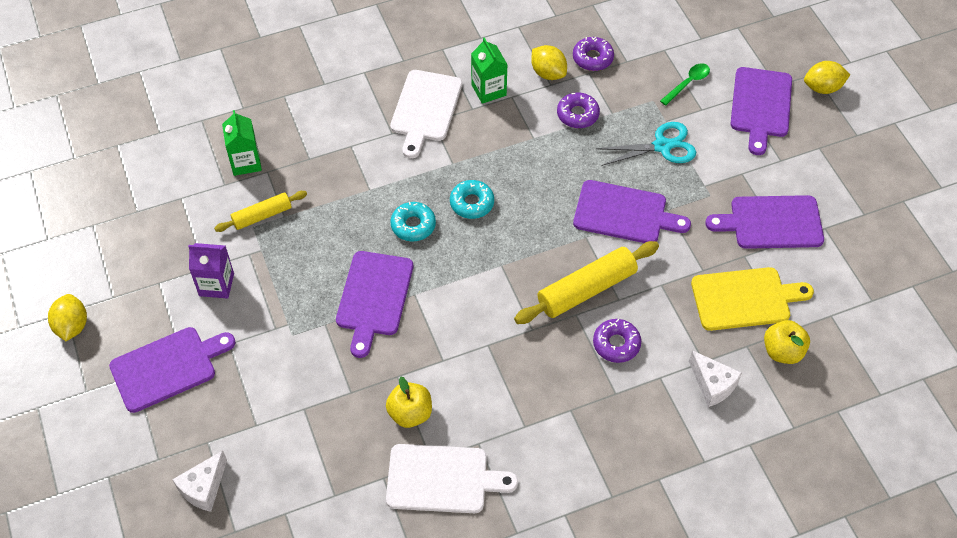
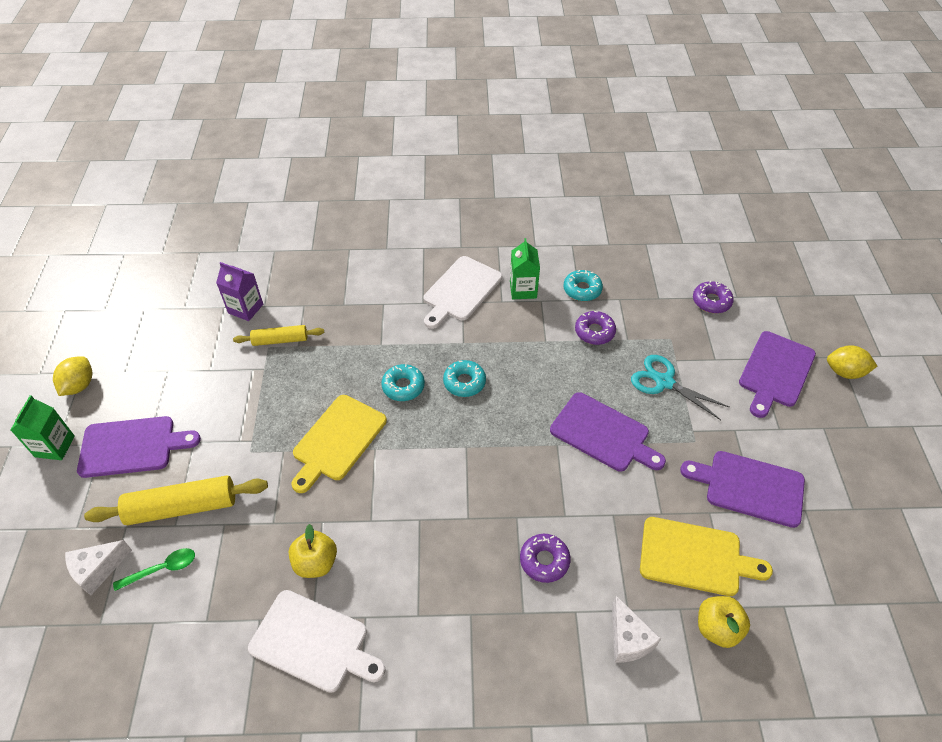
camera: 20 degrees right, 5 degrees down
purple carton [188,243,234,299] -> purple carton moved to [216,262,263,321]
green carton [222,110,262,176] -> green carton moved to [10,395,75,460]
purple cutting board [336,251,413,358] -> yellow cutting board [291,395,387,493]
yellow rolling pin [514,241,659,324] -> yellow rolling pin moved to [84,476,268,525]
yellow lemon [531,45,567,80] -> turquoise donut [563,270,603,301]
purple donut [573,37,614,71] -> purple donut moved to [693,280,734,313]
turquoise scissors [596,122,696,166] -> turquoise scissors turned 150 degrees counterclockwise [631,355,730,420]
green spoon [660,63,710,106] -> green spoon moved to [113,548,195,591]

